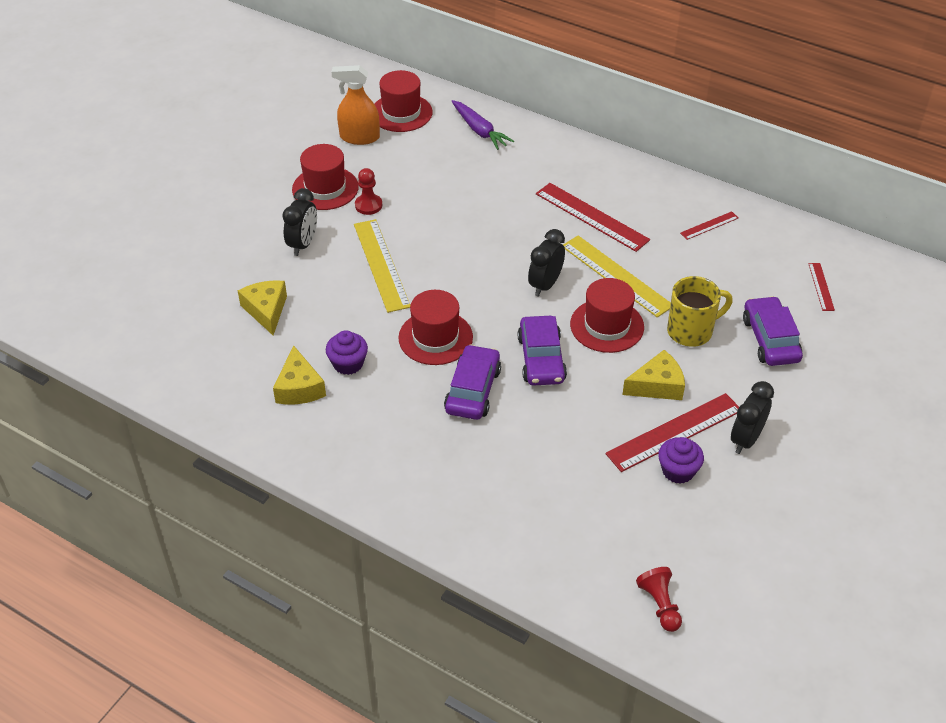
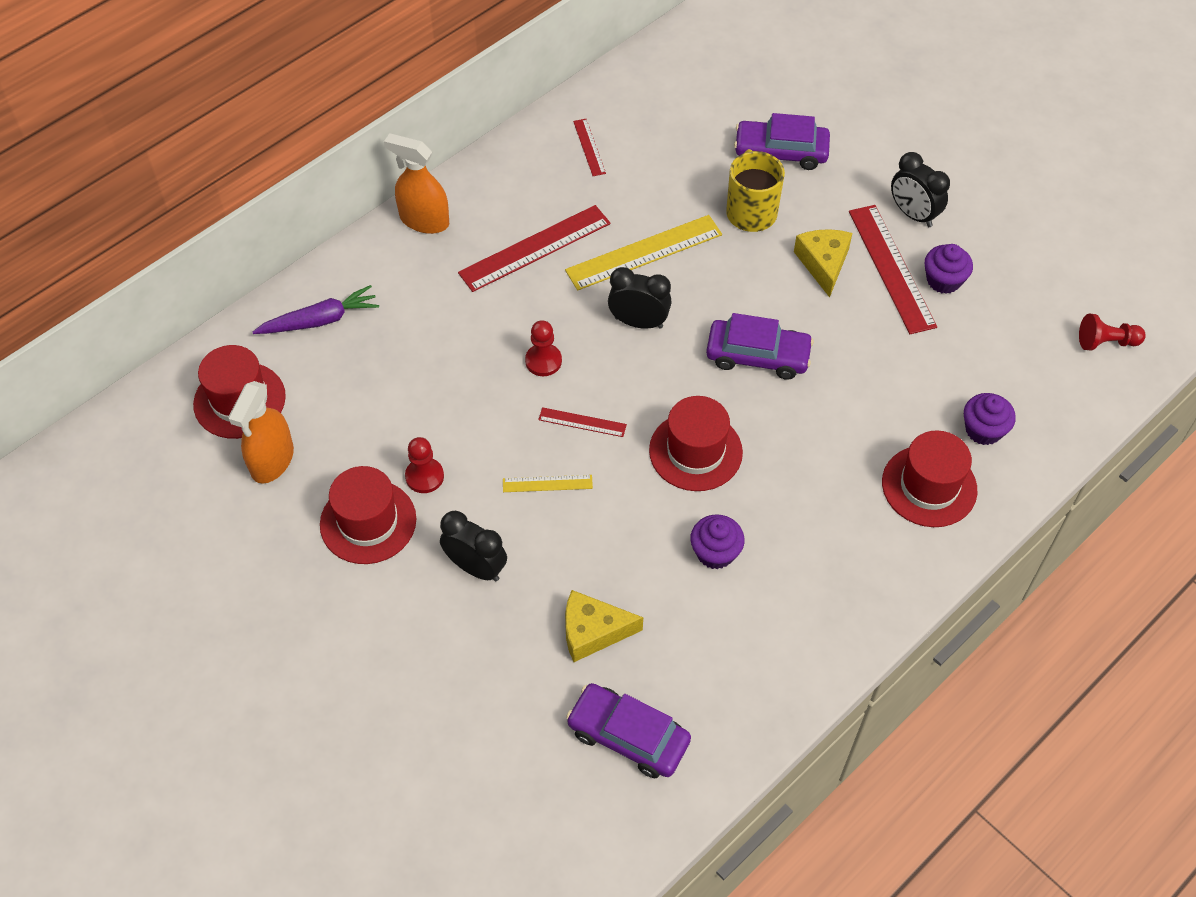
camera: 75 degrees left, 10 degrees up
yellow cheese [273,345,326,404] -> none
yellow ruler [354,219,410,313] -> yellow ruler [503,475,593,492], size x0.50
purple car [444,344,501,420] -> purple car moved to [566,683,691,778]
black clock [528,229,565,297] -> black clock turned 150 degrees clockwise [608,267,672,329]
red hat [570,278,644,353] -> red hat moved to [882,430,977,527]
red ruler [808,263,835,311] -> red ruler moved to [538,407,627,437]
none -> orange spray bottle [384,133,449,234]
none -> red pawn [525,320,562,376]
none -> purple cupcake [964,393,1016,445]

